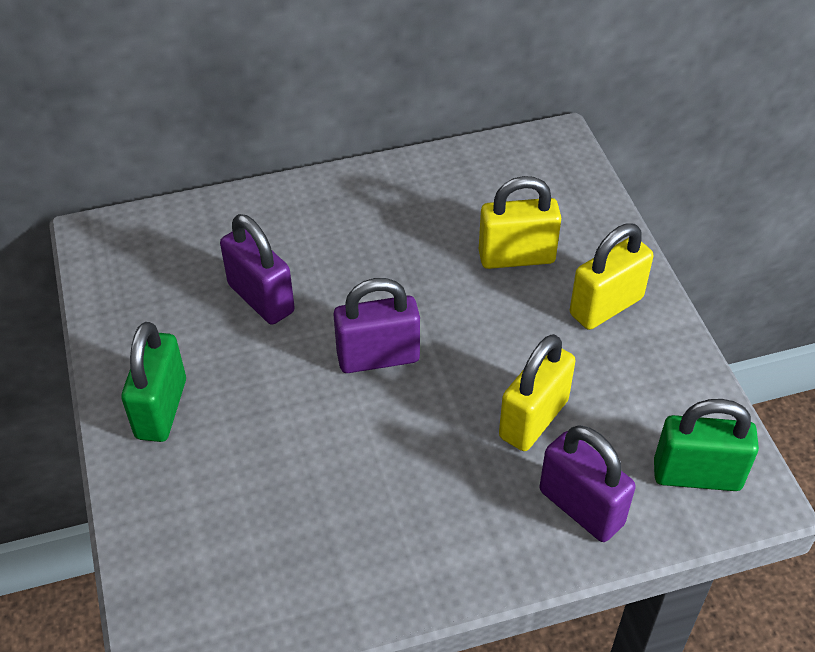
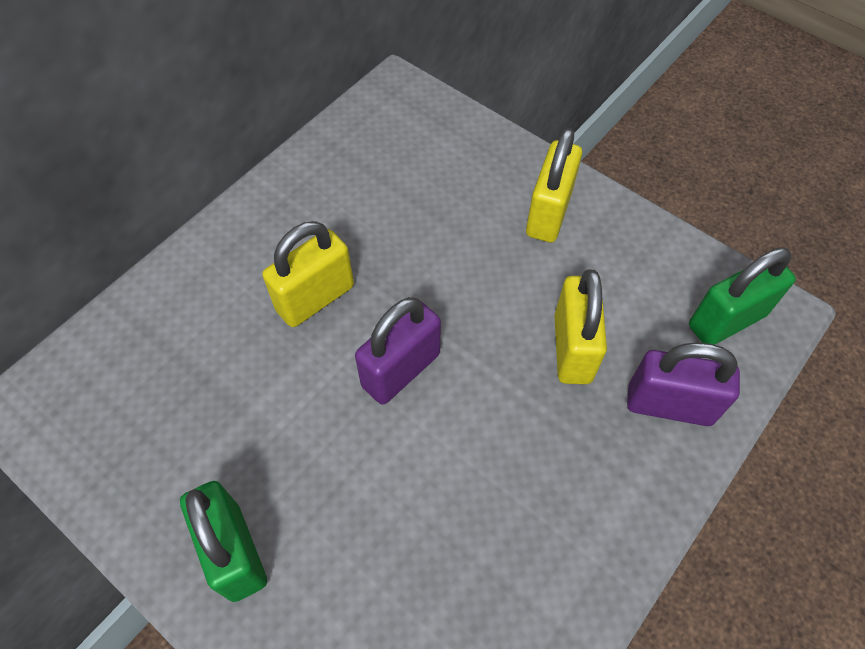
camera: 35 degrees left, 10 degrees up
purple padlock [220,214,295,325] -> none
yellow padlock [479,176,561,269] -> yellow padlock moved to [262,221,354,327]

